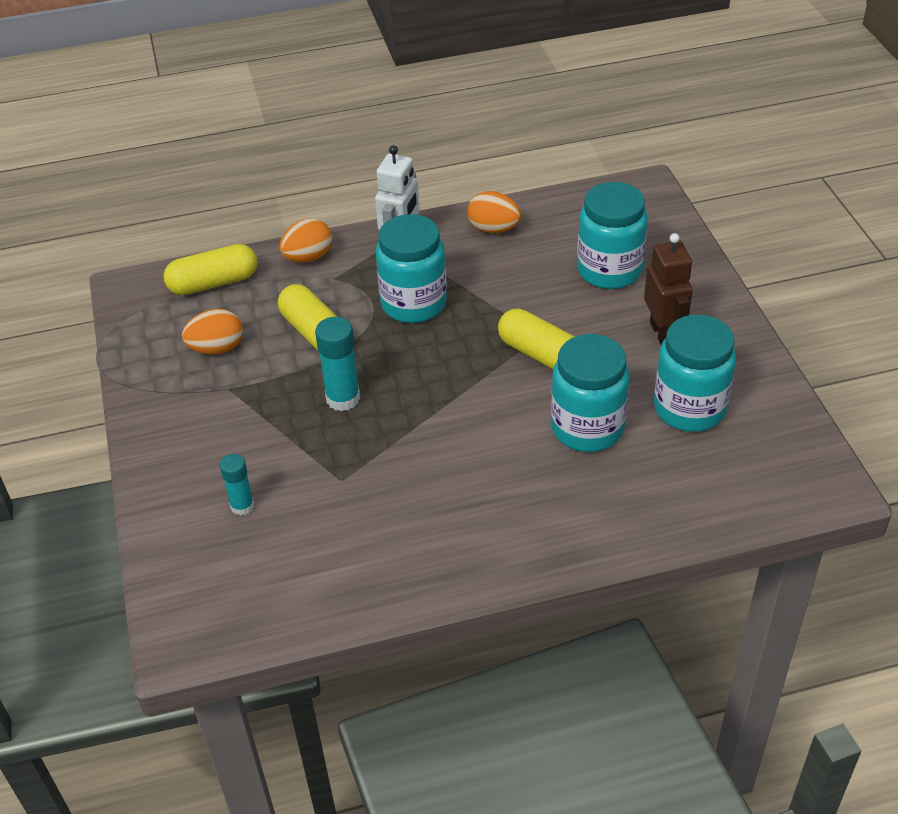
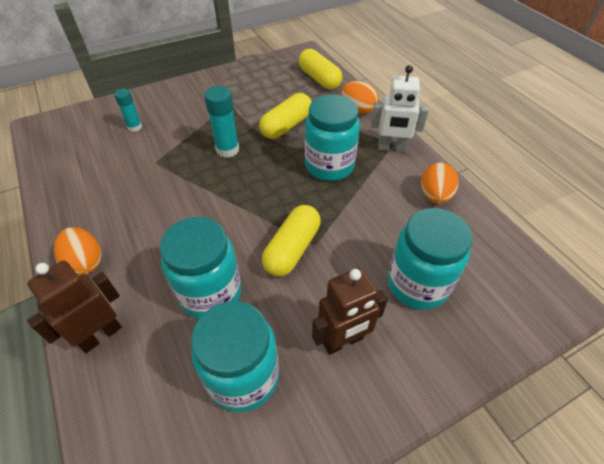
camera: 75 degrees right, 5 degrees up
orange egg [182,309,243,354] -> orange egg moved to [54,227,102,276]
none -> brown robot [27,260,122,353]

